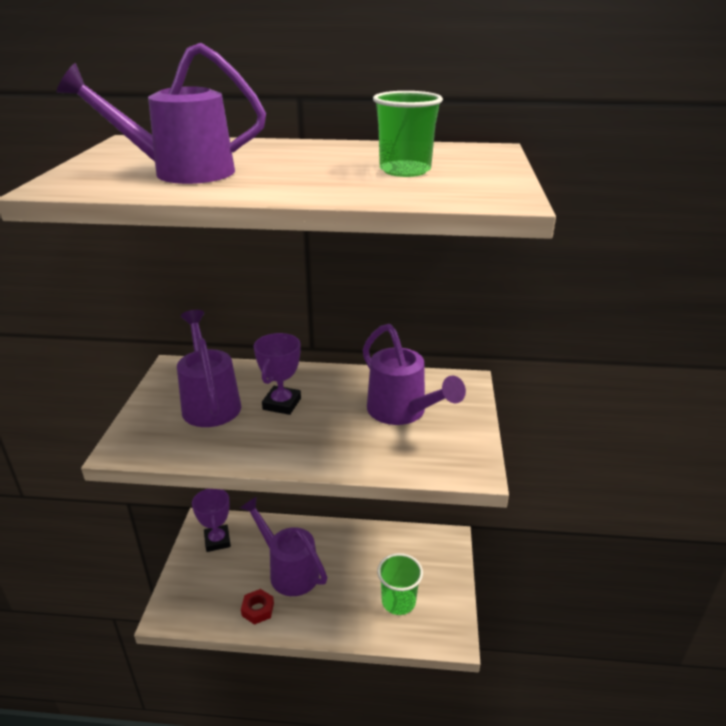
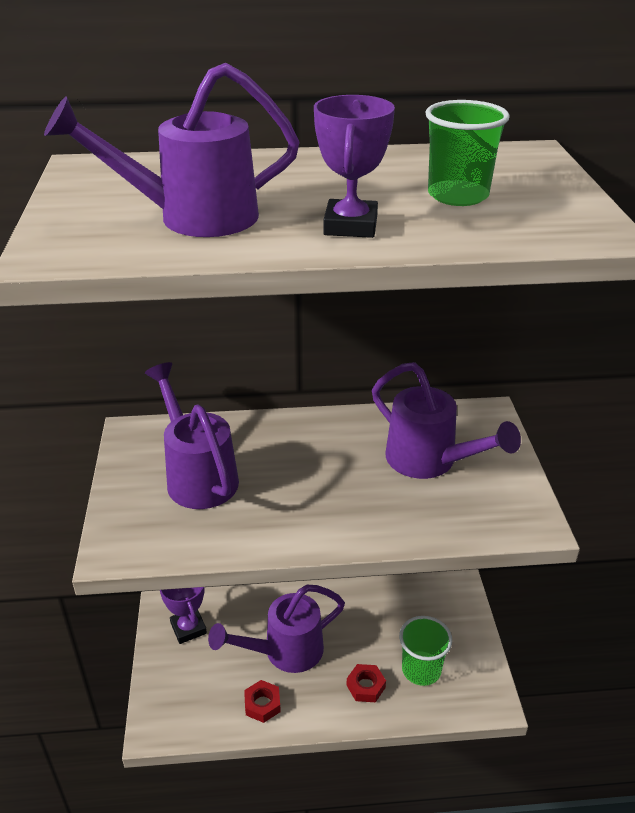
camera: 10 degrees left, 5 degrees up
purple watering can [240,496,328,596] -> purple watering can turned 60 degrees counterclockwise [208,584,345,673]
purple trophy [254,333,301,415] -> purple trophy moved to [314,95,395,238]
none -> red nut [347,664,386,702]

